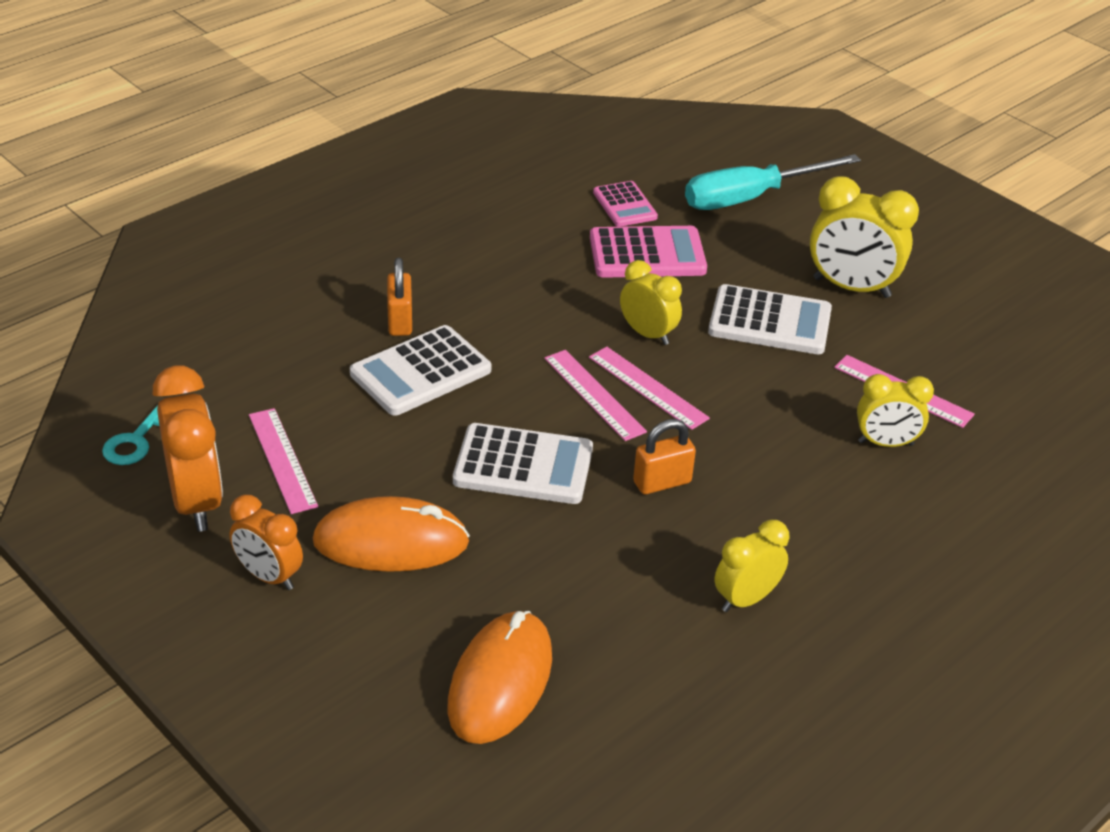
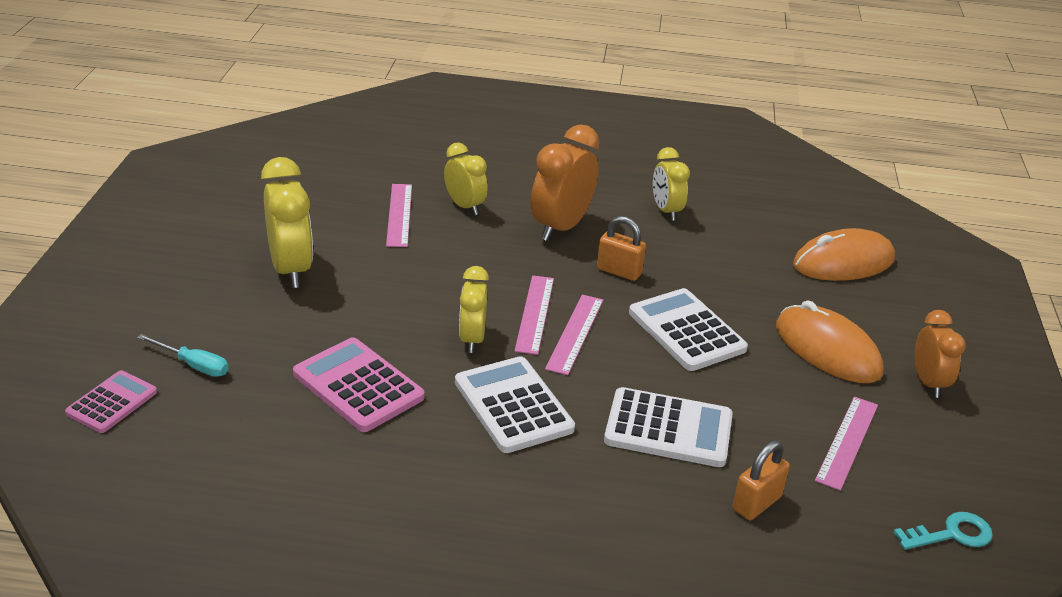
camera: 130 degrees left, 5 degrees down
orange clock [153,366,223,532] -> orange clock moved to [531,124,600,241]
orange padlock [387,258,412,336] -> orange padlock moved to [733,440,790,520]
pink calculator [593,181,658,227] -> pink calculator moved to [65,370,157,433]
turquoise screwdriver [685,154,861,210] -> turquoise screwdriver [137,334,229,377], size x0.49
white calculator [708,284,832,354] -> white calculator moved to [455,356,575,453]
yellow clock [714,520,790,612] -> yellow clock turned 60 degrees clockwise [653,147,690,221]

